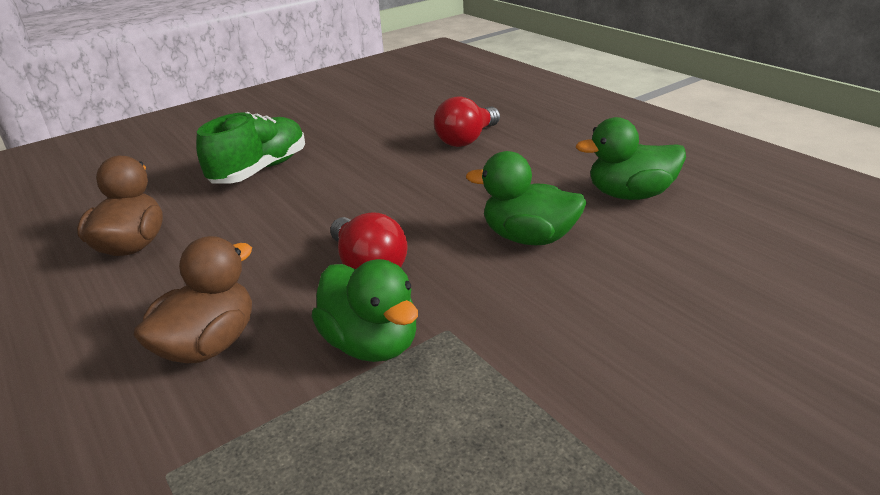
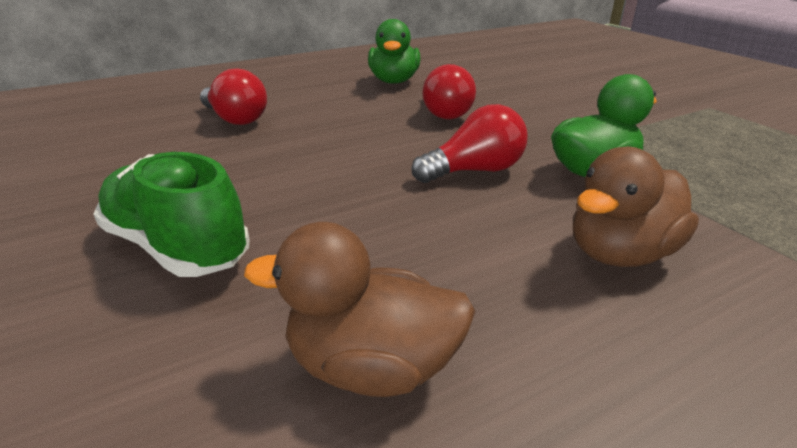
camera: 85 degrees left, 0 degrees up
brown duck [133,236,252,363] -> brown duck turned 75 degrees counterclockwise [573,146,699,267]
green duck [466,151,587,245] -> red light bulb [422,64,476,120]

